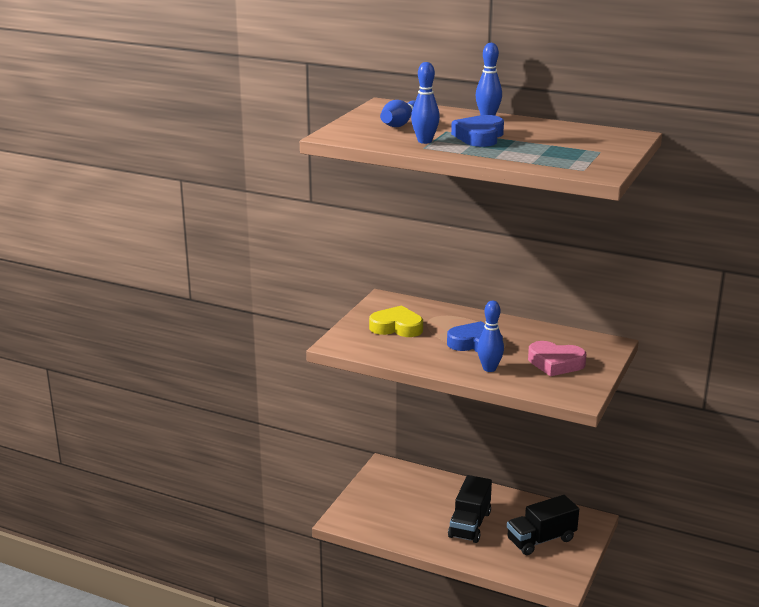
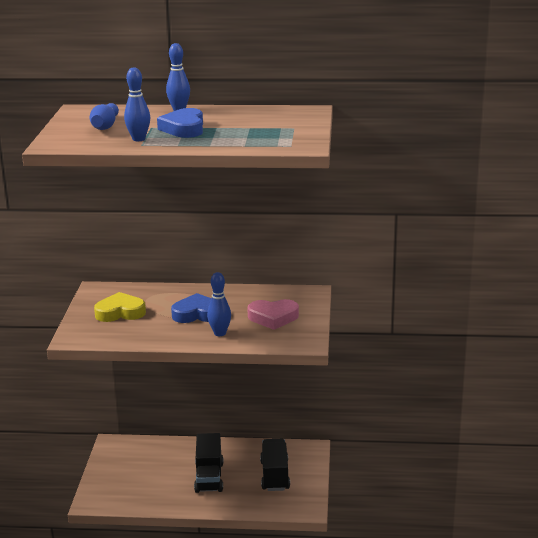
camera: 20 degrees left, 0 degrees up
black truck [507,495,579,555] -> black truck turned 135 degrees clockwise [260,439,290,491]

